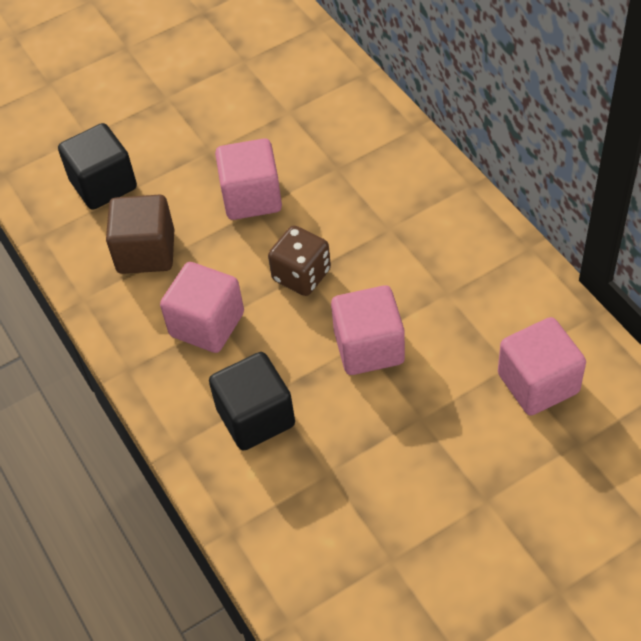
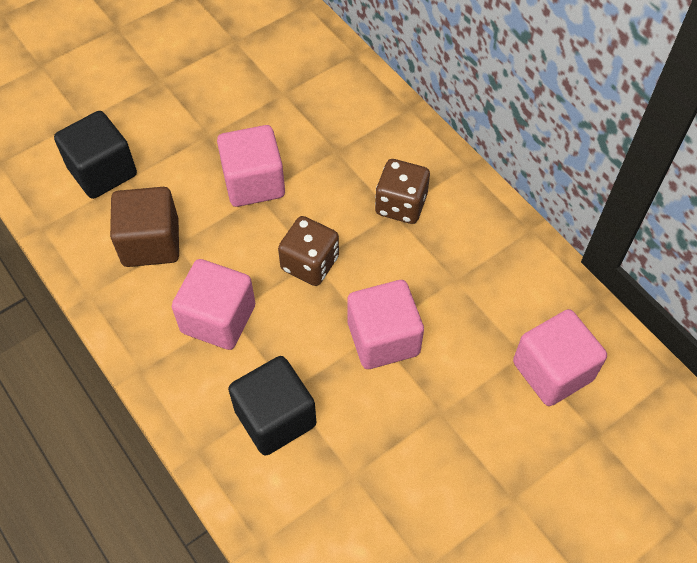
camera: 10 degrees left, 5 degrees up
none -> brown dice [375,159,430,224]

